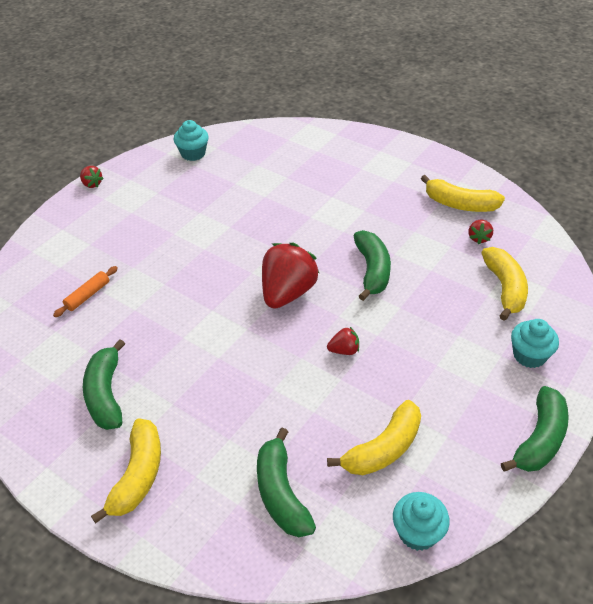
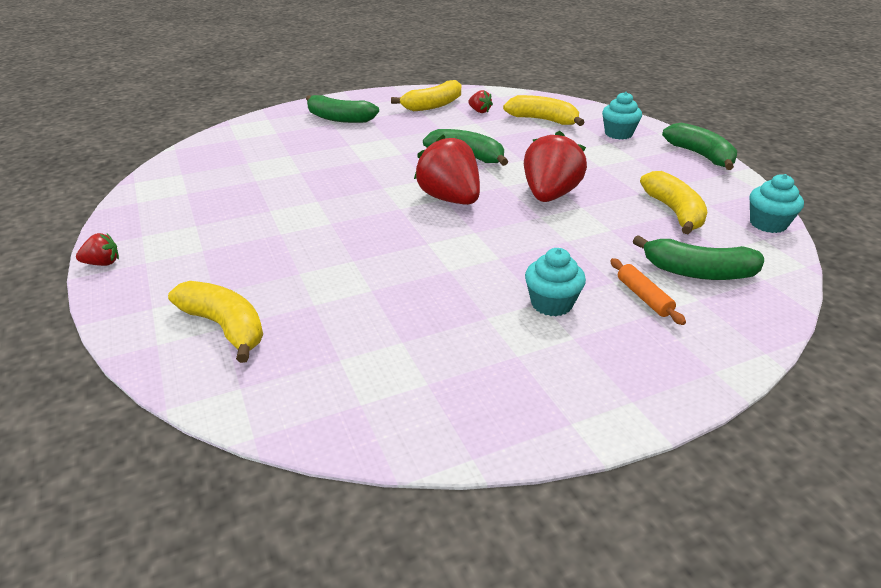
camera: 60 degrees left, 10 degrees down
orange rolling pin [53,266,118,317] -> orange rolling pin moved to [610,258,686,325]
green banana [83,339,125,430] -> green banana moved to [306,95,379,123]
yellow banana [91,419,161,524] -> yellow banana moved to [168,281,263,363]
turquoise cupcake [174,120,209,161] -> turquoise cupcake moved to [525,248,586,316]
red strawberry [327,327,359,355] -> red strawberry [524,130,587,202], size x2.22

